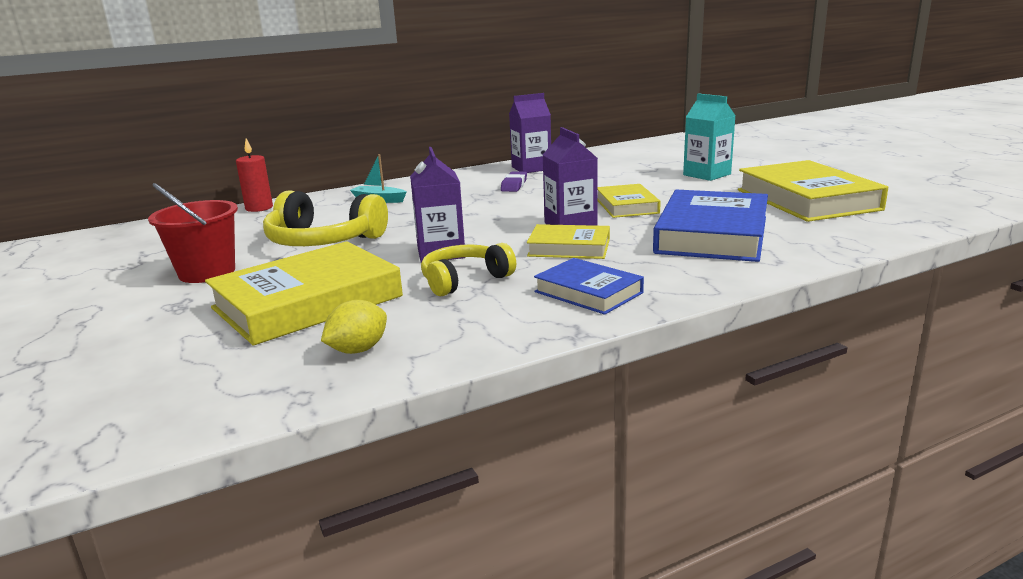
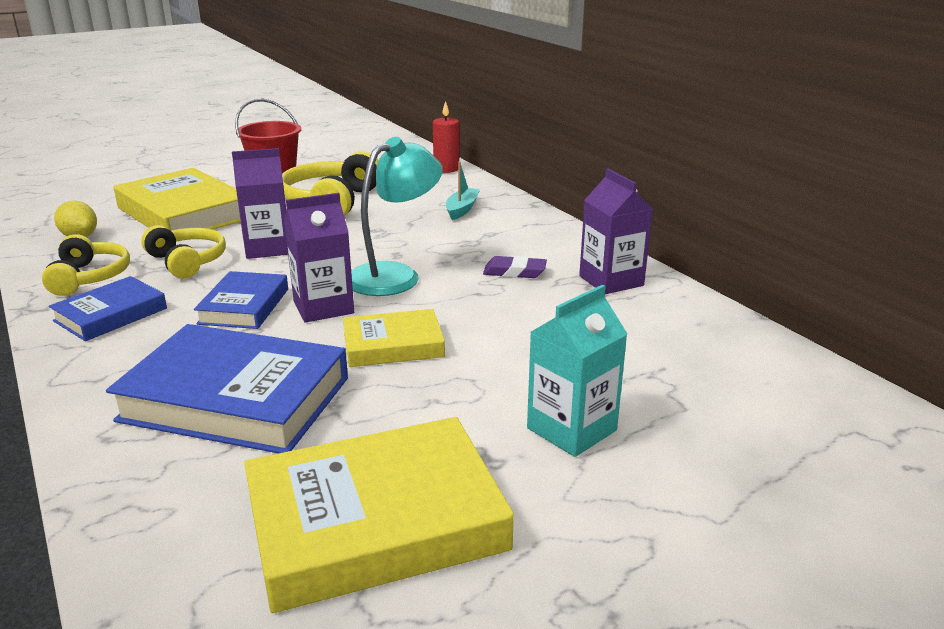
camera: 85 degrees right, 5 degrees up
yellow book [527,224,610,259] -> blue book [194,271,288,329]
none -> yellow headphones [42,234,130,296]
none -> turquoise lamp [351,137,443,296]

